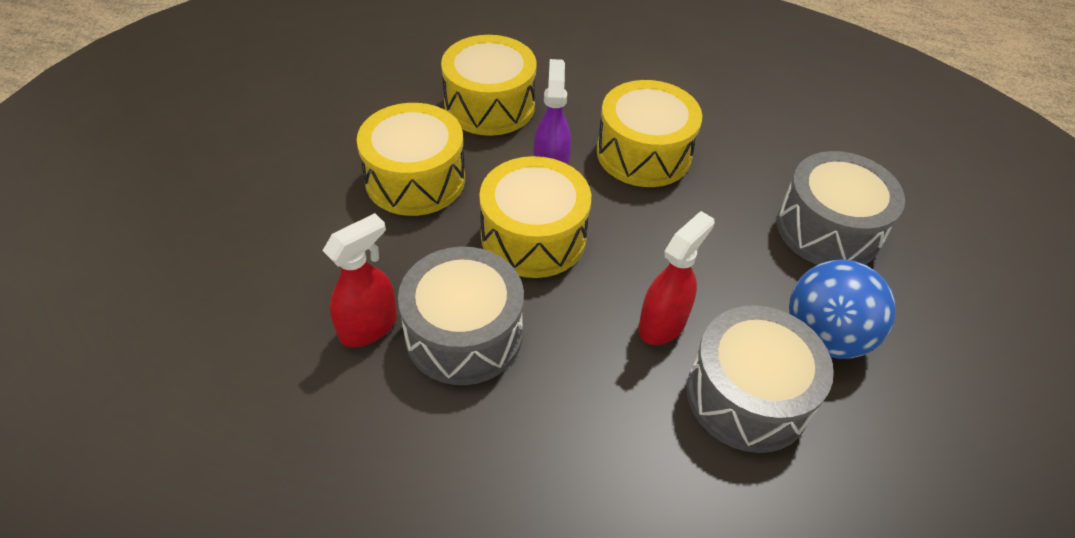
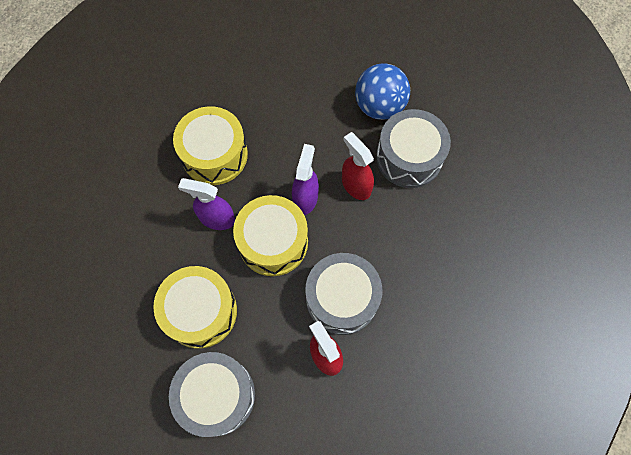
camera: 75 degrees left, 20 degrees up
yellow drum [441,35,537,136] -> none
grey drum [777,151,905,265] -> grey drum moved to [169,352,255,437]
none -> purple spray bottle [292,144,319,215]

